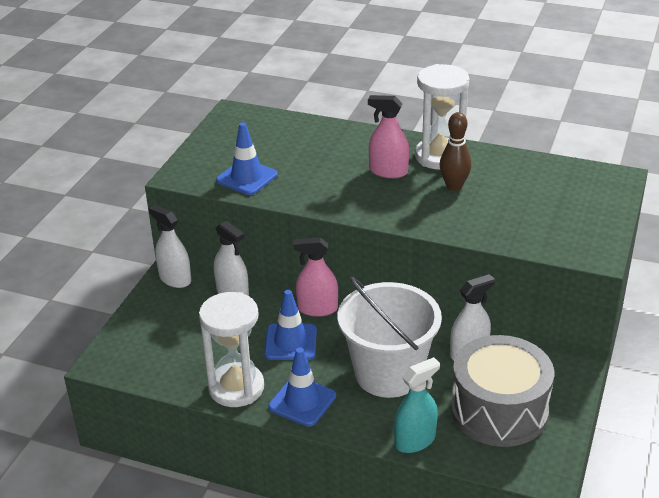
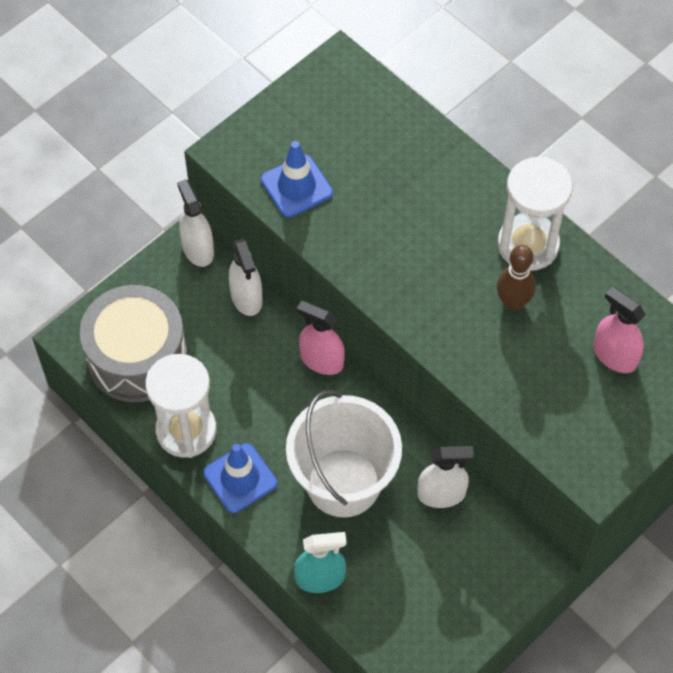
camera: 25 degrees right, 25 degrees up
blue traffic cone [264,290,317,360] -> none
pink spray bottle [368,95,409,178] -> pink spray bottle moved to [593,287,645,373]
grey drum [451,335,554,447] -> grey drum moved to [80,285,187,402]

